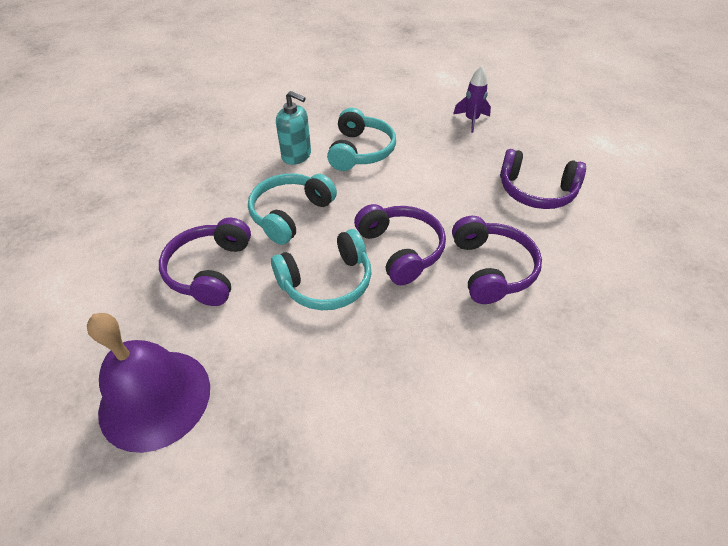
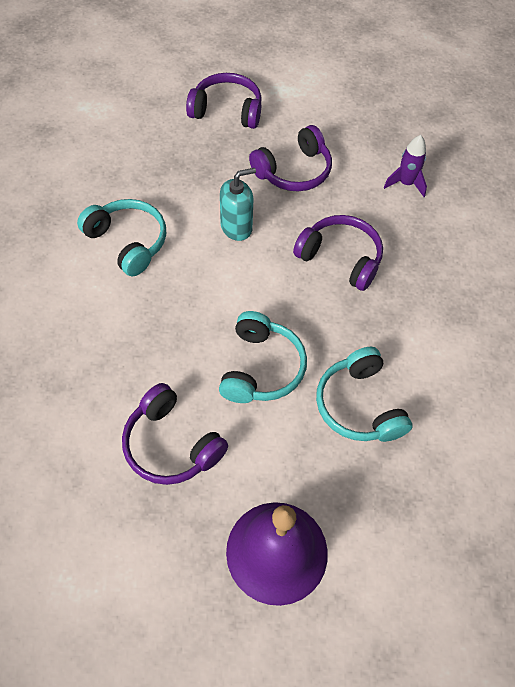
camera: 55 degrees left, 10 degrees up
turquoise headphones [248,173,337,245] -> turquoise headphones moved to [316,347,412,442]
turquoise soap dispenser [276,91,311,165] -> turquoise soap dispenser moved to [220,168,256,241]
purple headphones [354,204,446,285] -> purple headphones moved to [186,73,262,129]
purple rocket [453,66,491,133] -> purple rocket moved to [384,135,427,197]

